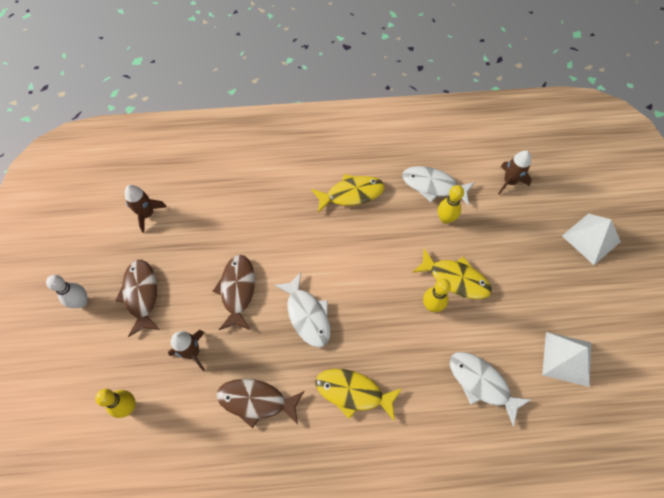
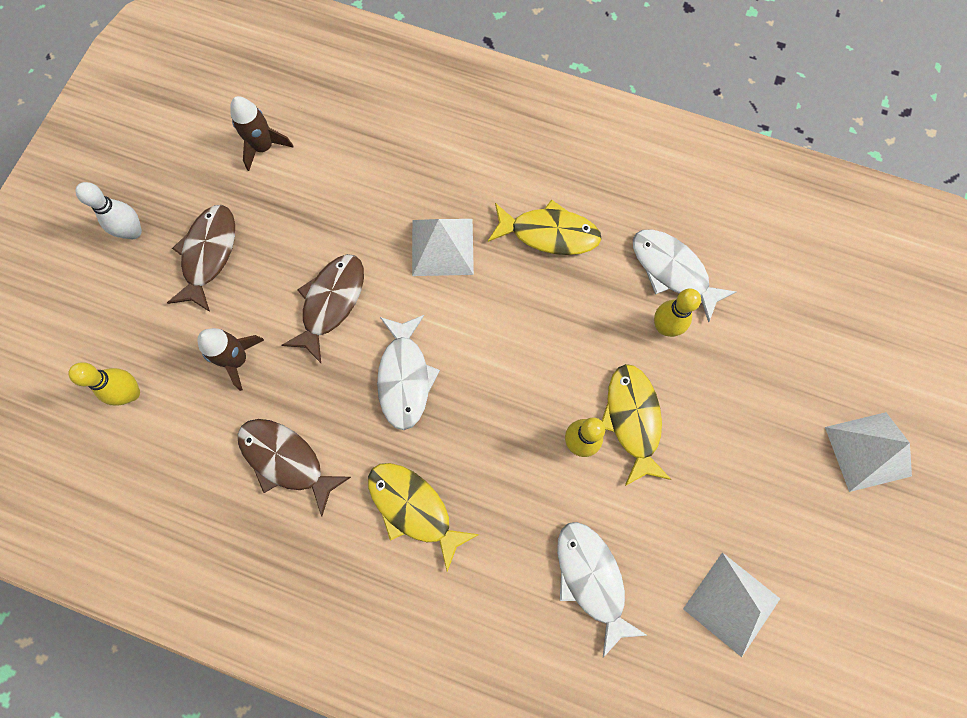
camera: 25 degrees right, 10 degrees up
yellow fish [412,249,492,299] -> yellow fish turned 150 degrees counterclockwise [602,364,672,486]
brown rocket [498,150,532,195] -> none
none -> white pyramid [412,219,474,276]

